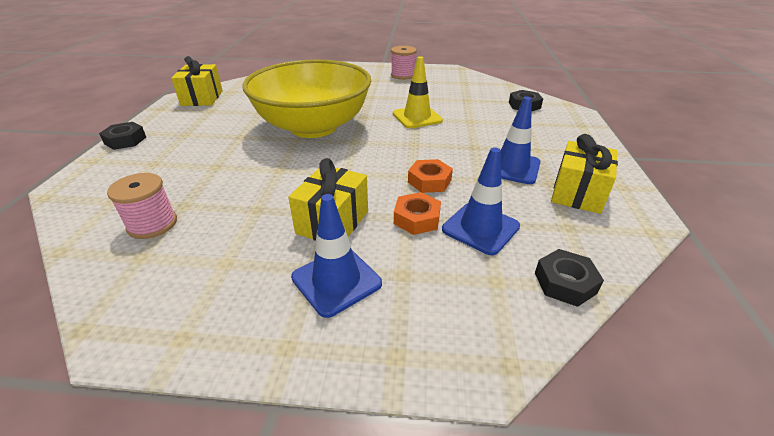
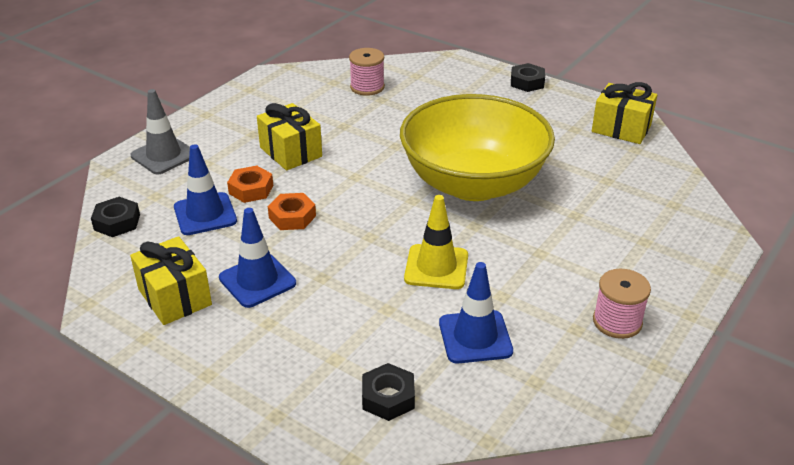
camera: 120 degrees right, 0 degrees up
blue traffic cone [291,194,382,318] -> blue traffic cone moved to [439,262,513,363]
none -> grey traffic cone [131,89,190,174]

